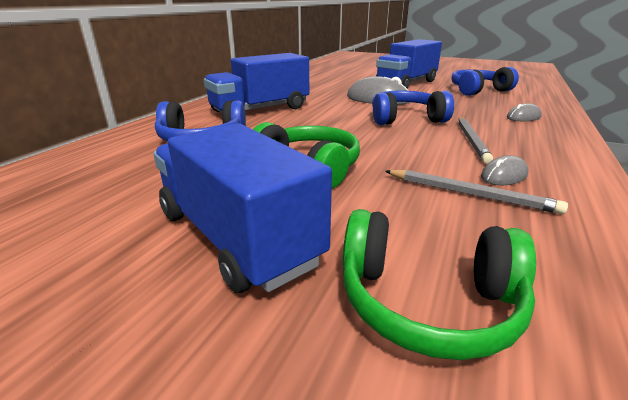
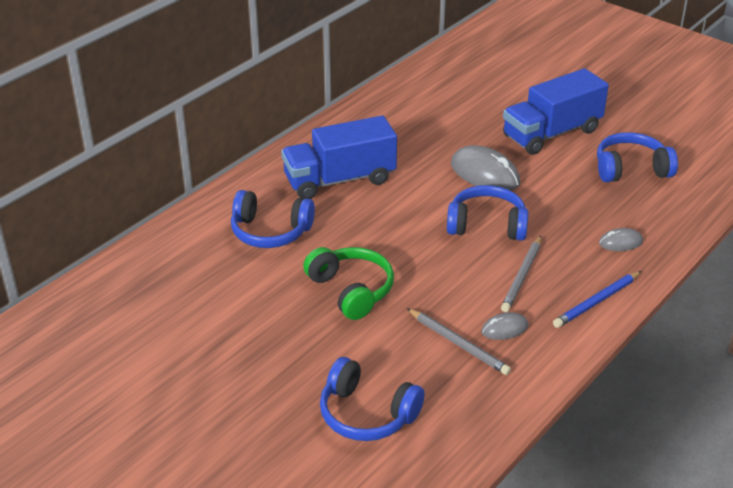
camera: 15 degrees right, 10 degrees up
blue truck [154,123,332,293] -> none
green headphones [342,209,536,360] -> blue headphones [320,357,425,441]
none -> blue pencil [553,271,641,328]

